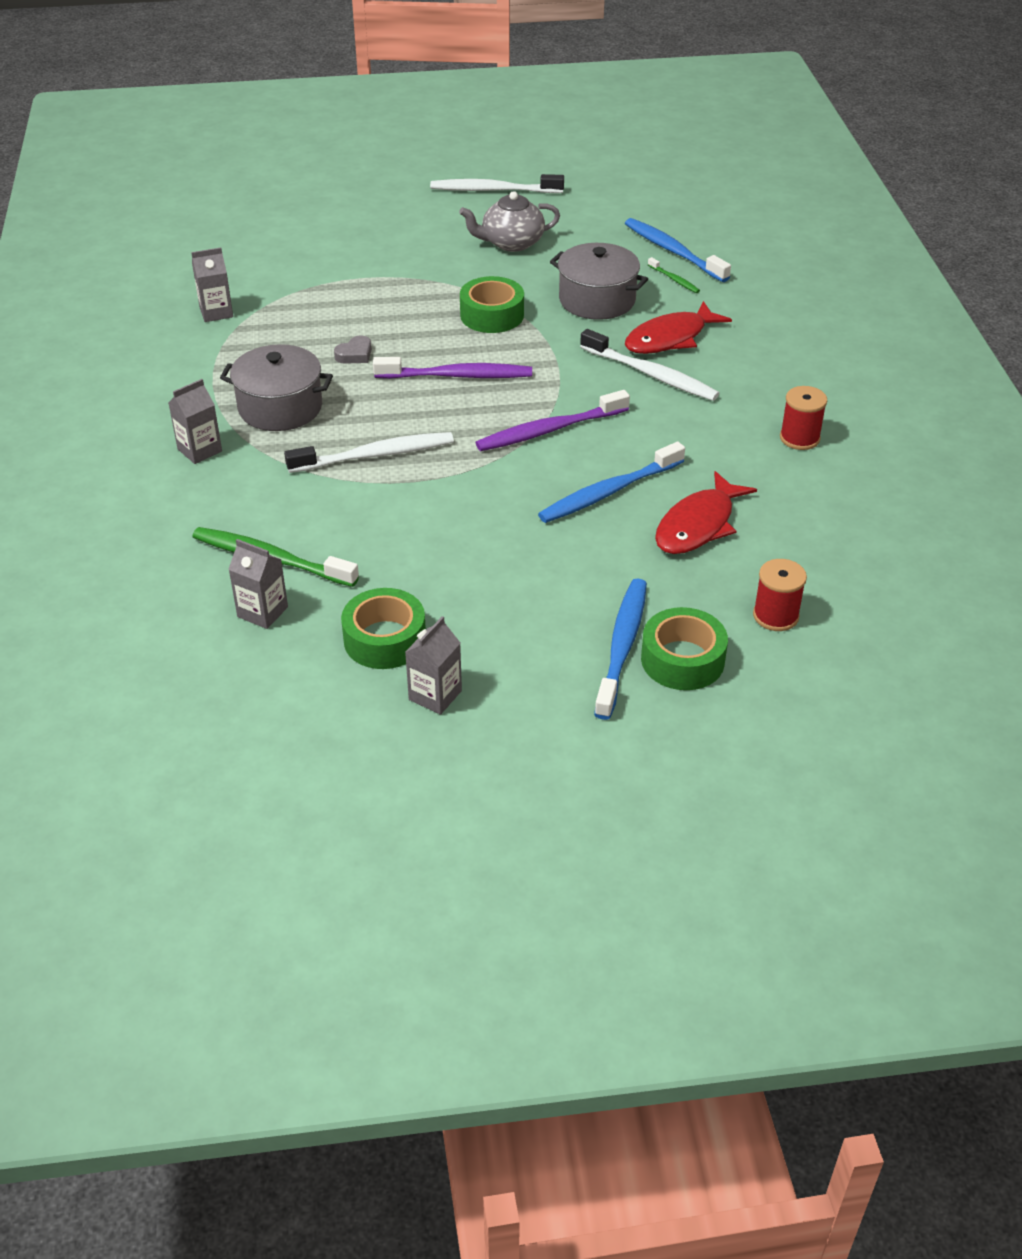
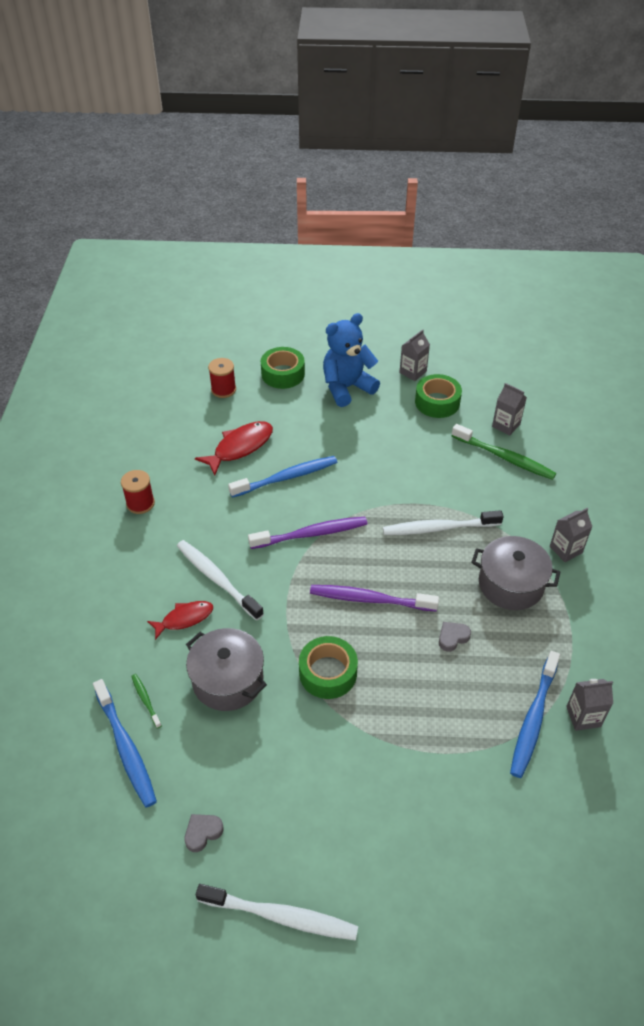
camera: 170 degrees left, 5 degrees up
grey teapot [459,191,560,252] -> none
blue toothbrush [594,579,647,720] -> blue toothbrush moved to [510,651,560,778]
red fish [625,301,732,354] -> red fish [147,601,213,640], size x0.65
none -> grey heart [184,814,224,852]
none -> blue teddy bear [323,313,380,407]

